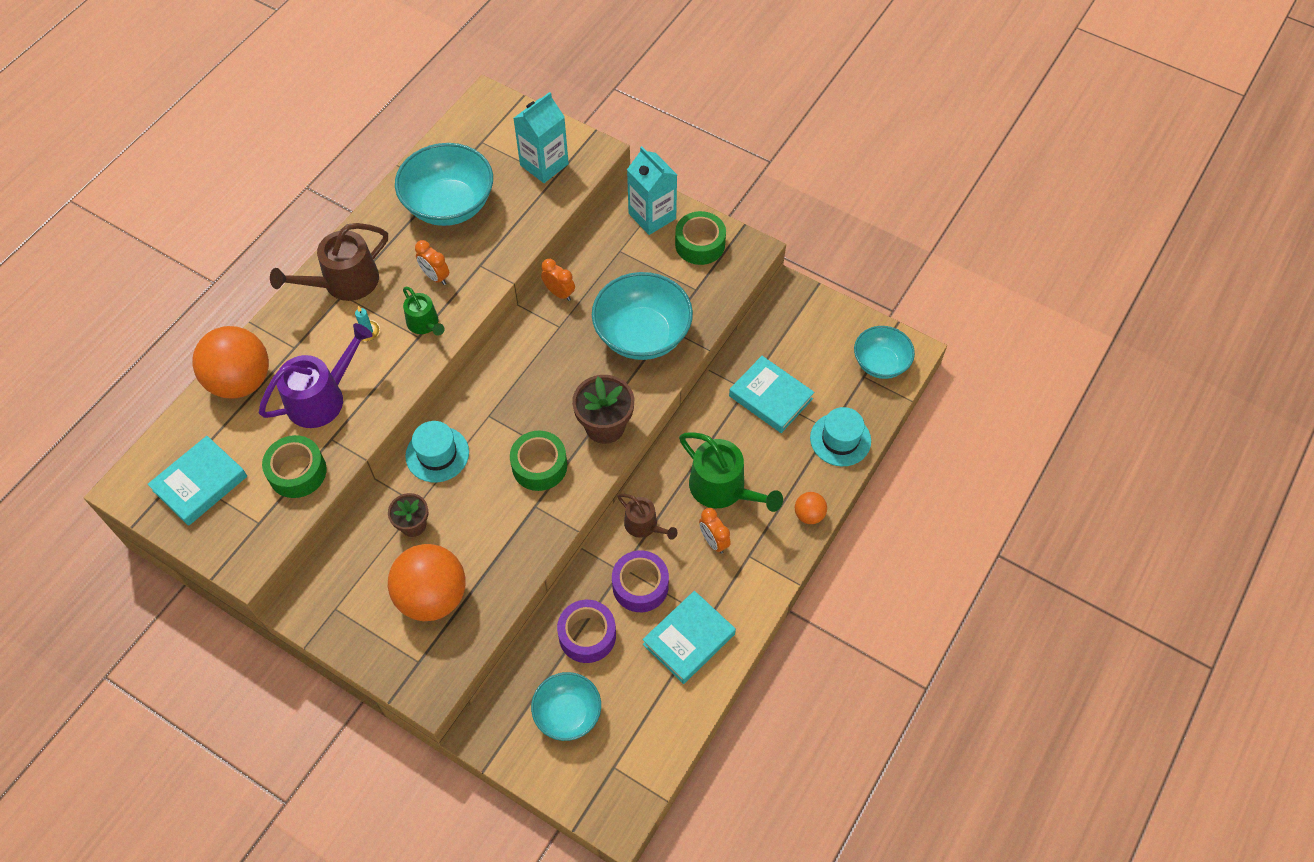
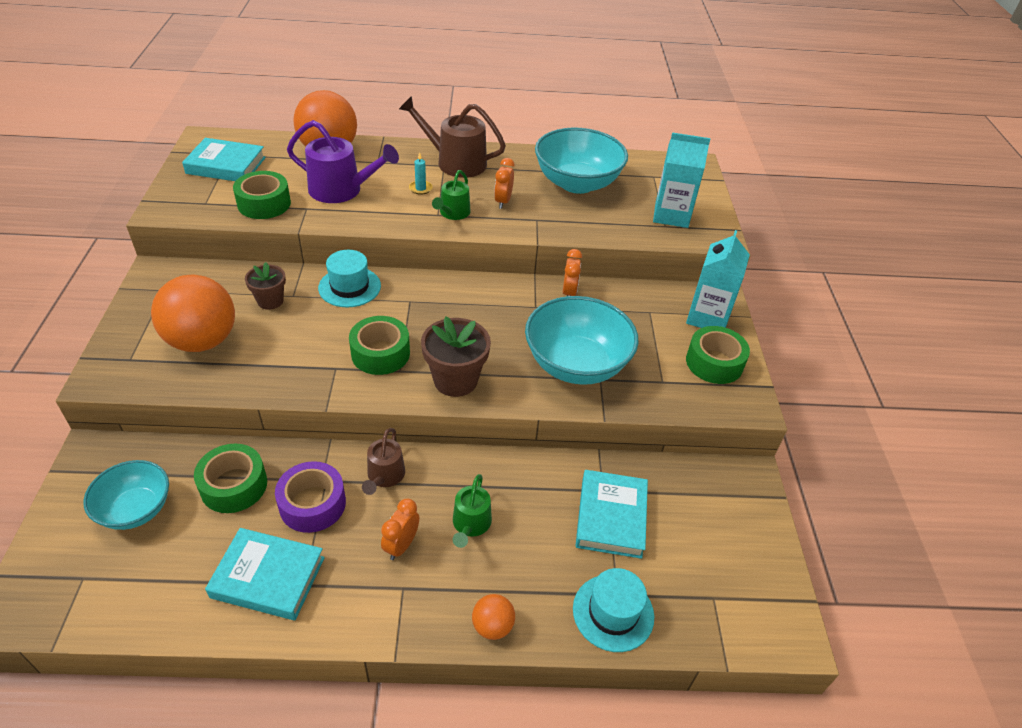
camera: 55 degrees right, 15 degrees down
purple tape [557,600,616,663] -> green tape [194,444,267,513]
green watering can [679,432,783,512] -> green watering can [453,474,492,548], size x0.58
turquoise bowl [854,326,915,379] -> none

